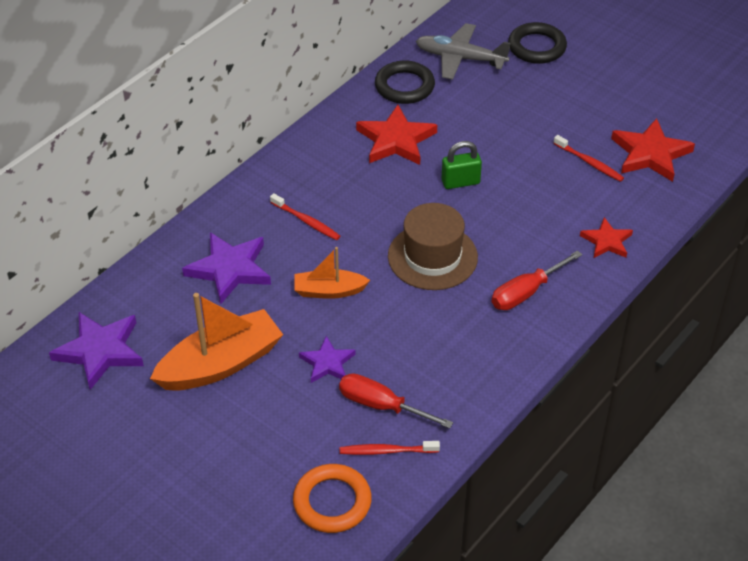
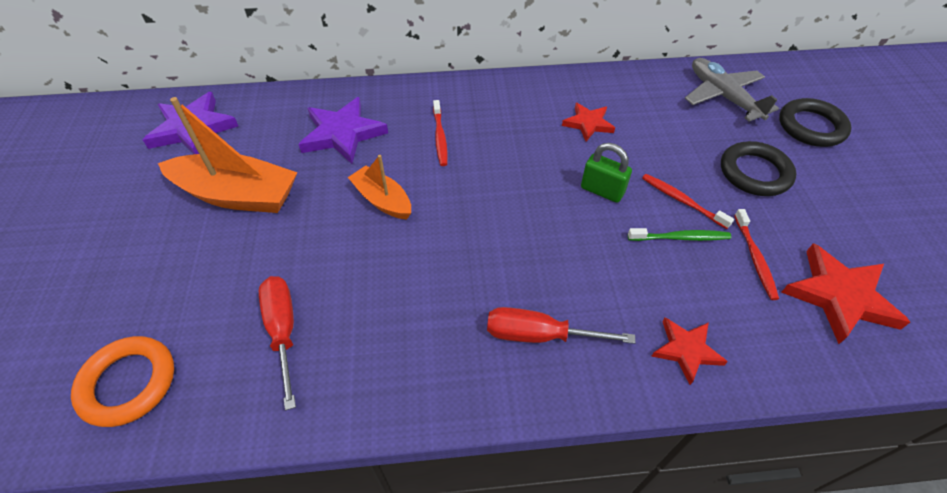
camera: 45 degrees right, 5 degrees up
purple star [299,336,356,383] -> none
red toothbrush [340,441,440,455] -> red toothbrush moved to [642,174,734,229]
red star [356,105,437,165] -> red star [562,103,615,141], size x0.60
black ring [375,60,435,104] -> black ring moved to [721,141,796,196]
brown hat [388,203,478,290] -> none
none -> green toothbrush [628,228,731,241]

